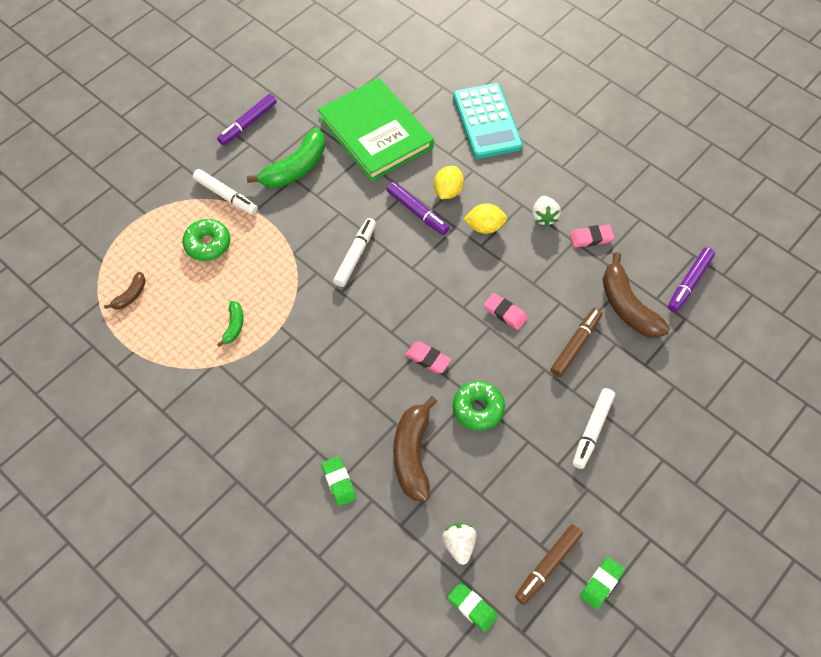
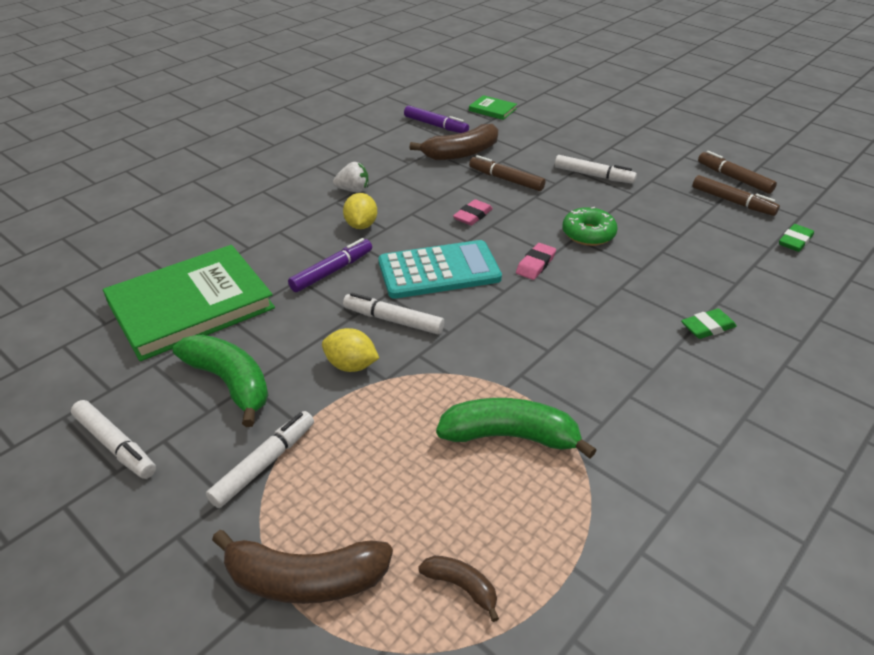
camera: 90 degrees left, 20 degrees down
green donut [182,219,230,261] -> none
purple marker [217,94,277,145] -> white marker [71,400,156,479]
green banana [217,301,244,347] -> green banana [436,398,596,459], size x1.96
brown banana [393,396,437,502] -> brown banana moved to [212,530,393,604]
yellow lemon [434,166,464,199] -> yellow lemon moved to [322,328,379,372]
white strawberry [442,523,476,565] -> none
turquoise calculator [453,83,523,159] -> turquoise calculator moved to [378,240,502,299]
pink eraser [570,225,614,248] -> none
green eraser [580,557,625,609] -> brown marker [698,151,777,194]
none -> green book [469,95,517,120]

